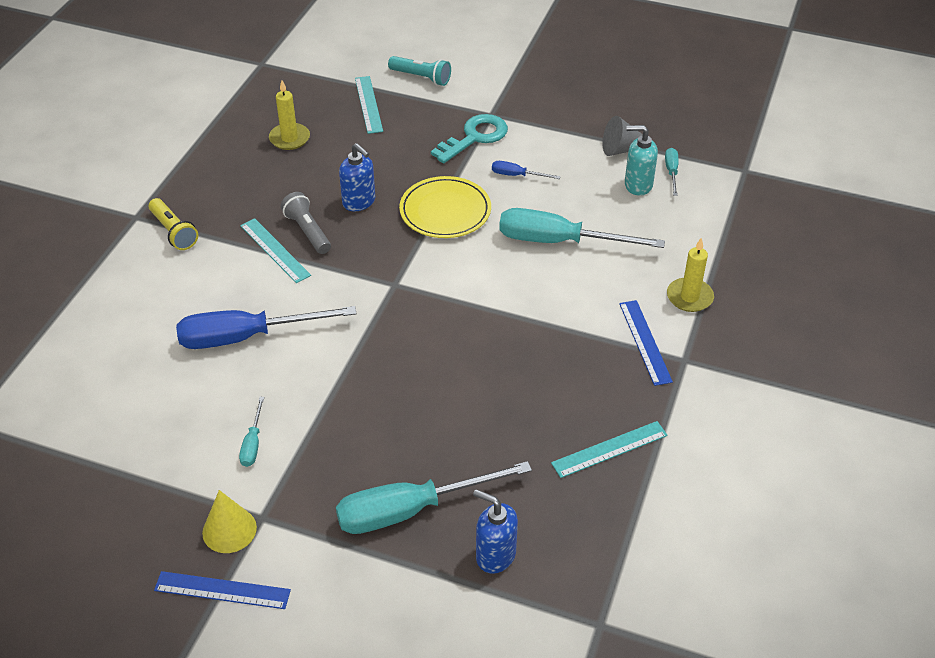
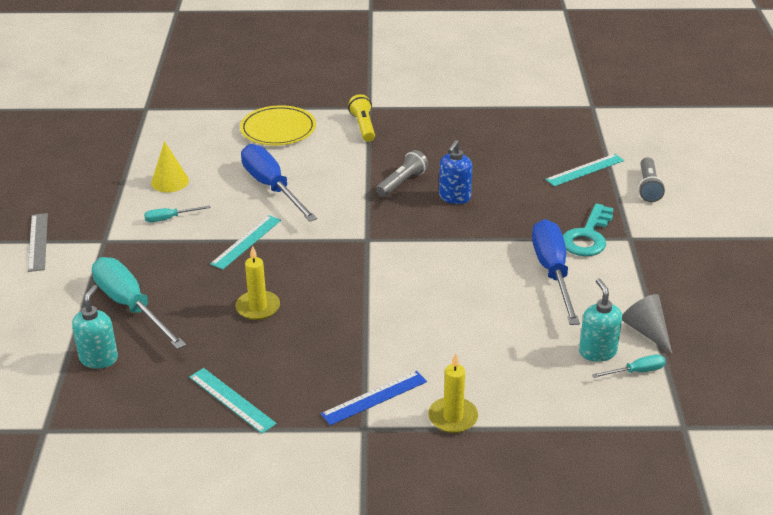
camera: 70 degrees right, 10 degrees down
yellow flashlight [149,198,198,250] -> yellow flashlight turned 135 degrees clockwise [348,94,375,142]
blue ruler [154,571,291,609] -> grey ruler [28,213,48,272]
yellow cone [202,490,257,553] -> yellow cone moved to [151,141,189,192]
turquoise ruler [240,218,311,283] -> turquoise ruler moved to [210,215,281,270]
yellow candle [269,80,310,150] -> yellow candle moved to [235,246,280,320]
turquoise flashlight [388,56,451,86] -> grey flashlight [638,157,665,202]
yellow plate [399,176,491,238] -> yellow plate moved to [240,105,316,145]
turquoise key [431,114,508,163] -> turquoise key turned 90 degrees clockwise [563,203,614,256]
blue soap dispenser [473,490,518,574] -> turquoise soap dispenser [72,285,118,369]
blue screwdriver [492,161,560,179] -> blue screwdriver [532,219,580,325], size x2.23
turquoise screwdriver [499,208,665,248] -> none

